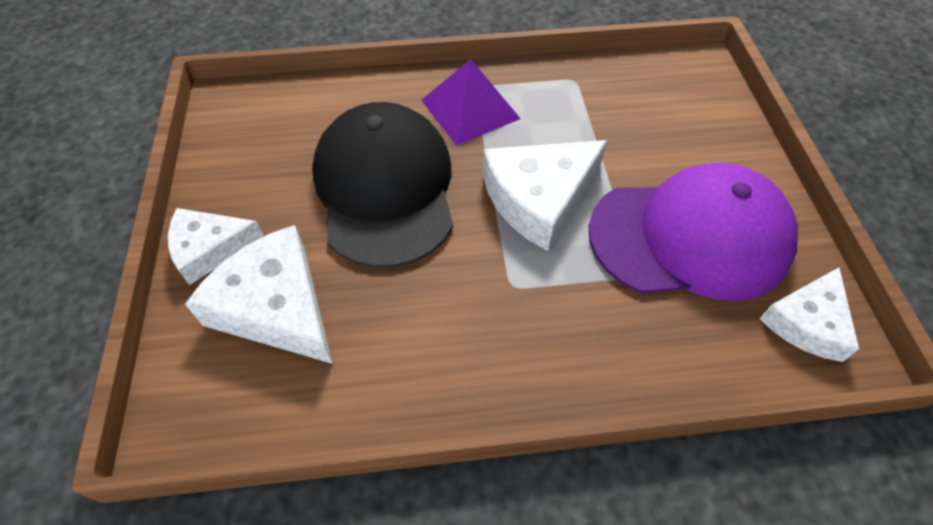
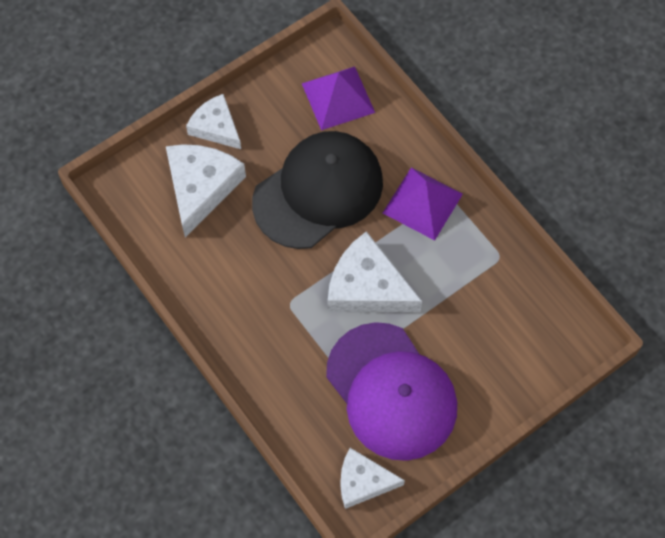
camera: 60 degrees right, 10 degrees up
none -> purple pyramid [302,67,375,130]

